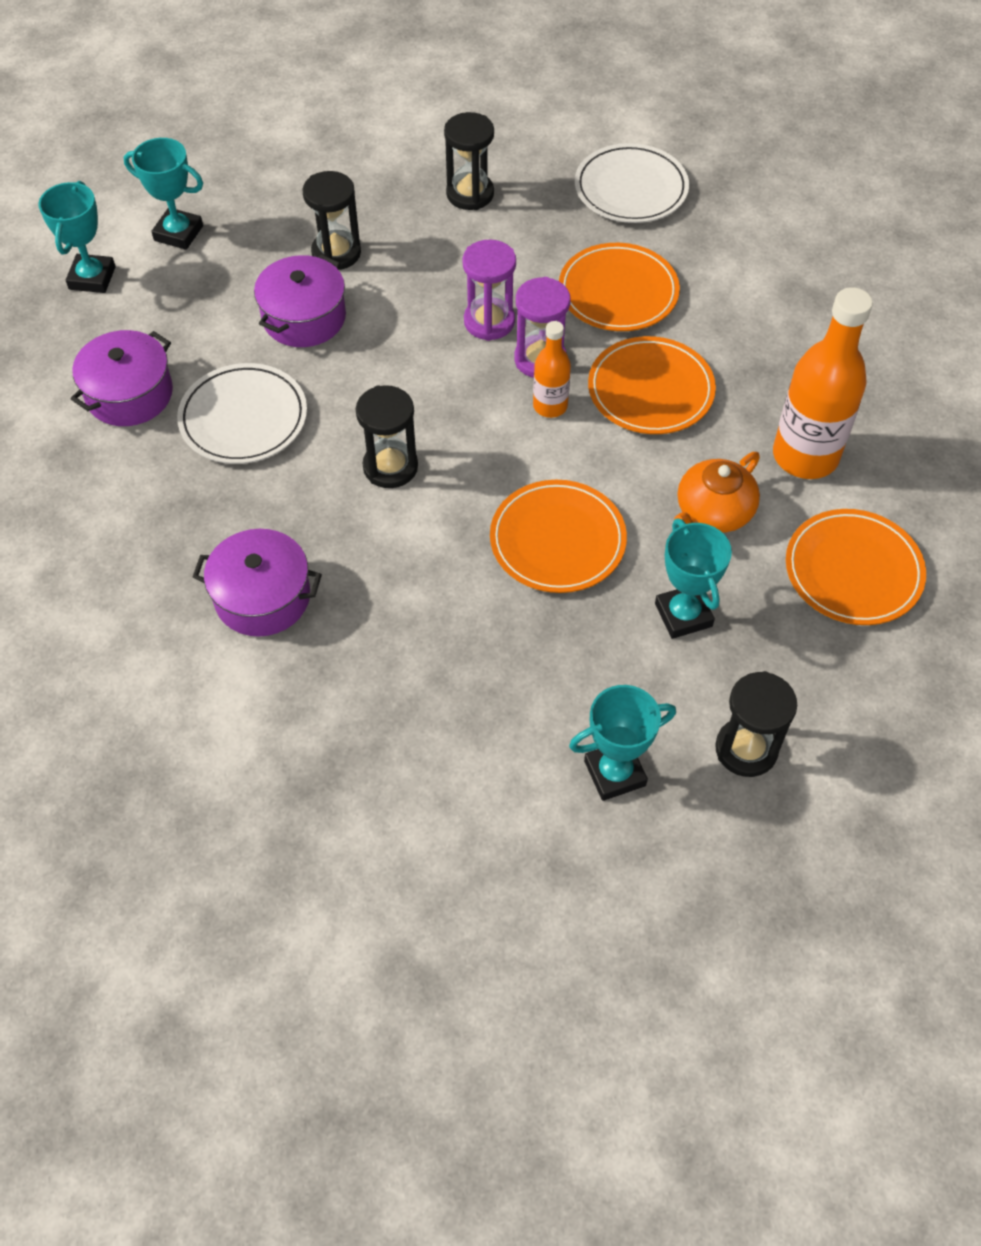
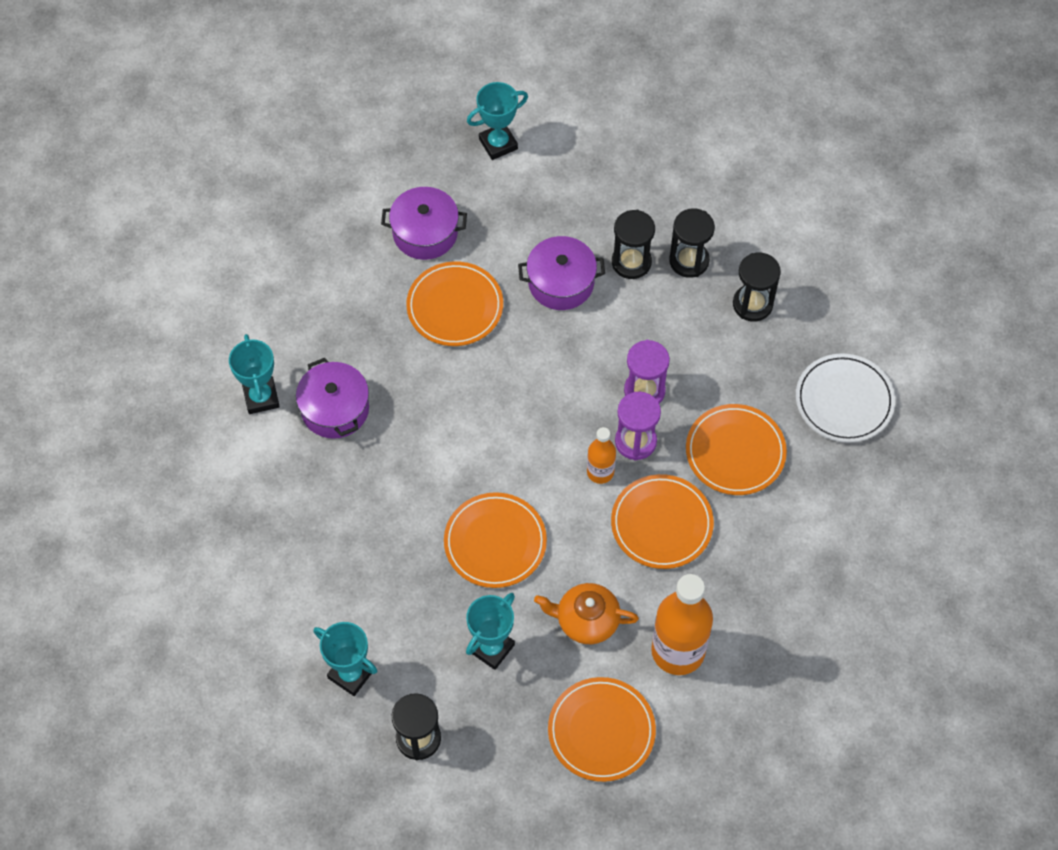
camera: 55 degrees right, 5 degrees up
turquoise trophy [123,138,203,250] -> turquoise trophy moved to [229,334,280,414]
white plate [177,363,307,464] -> orange plate [406,261,503,346]
black hourglass [356,385,418,488] -> black hourglass moved to [669,209,715,278]

